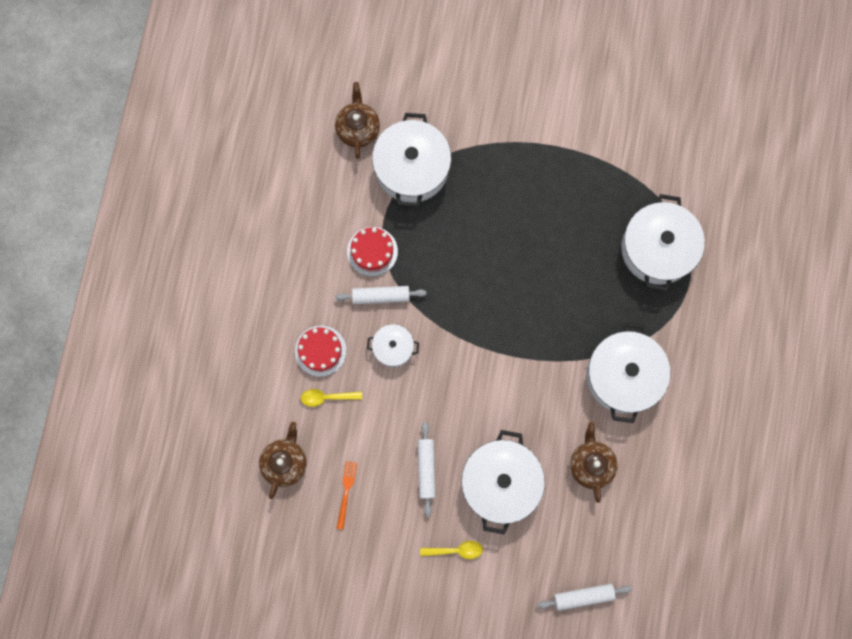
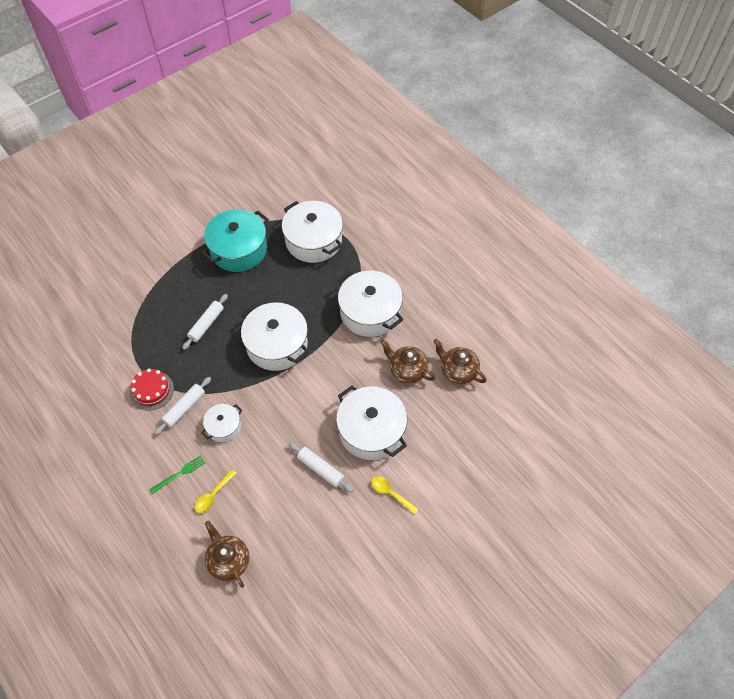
camera: 50 degrees left, 20 degrees down
red cake [295,326,346,377] -> green fork [149,455,205,494]
brown teapot [335,82,380,159] -> brown teapot moved to [433,339,486,384]
orange fork [336,461,357,530] -> none
white pot [372,113,451,207] -> white pot moved to [241,302,309,371]
yellow spoon [420,541,483,559] -> yellow spoon turned 90 degrees counterclockwise [371,476,418,515]
white rolling pin [538,584,632,611] -> white rolling pin moved to [182,294,228,350]
none -> turquoise pot [202,209,269,272]

